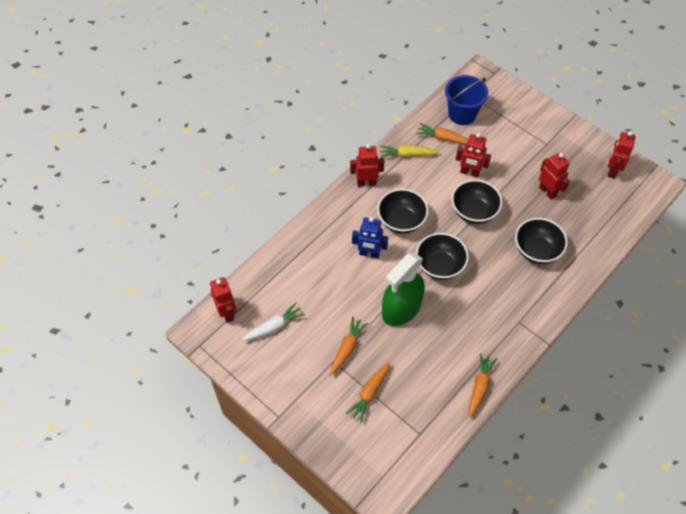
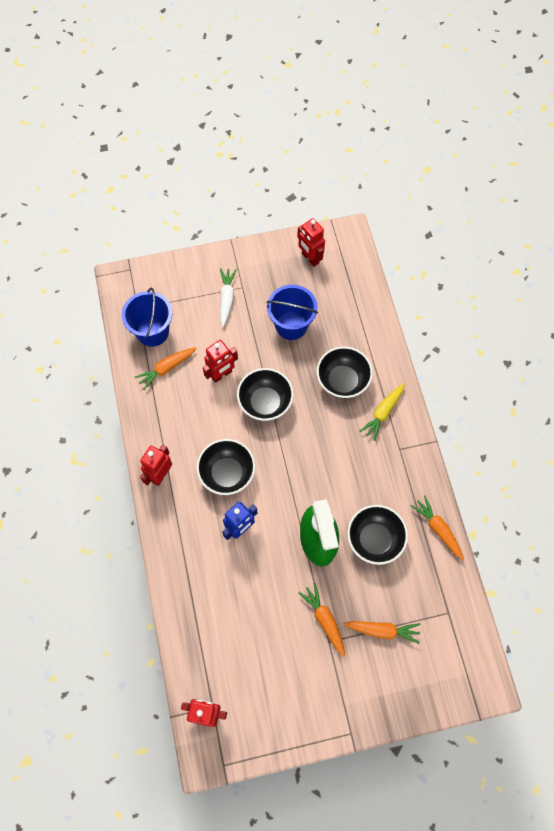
camera: 55 degrees left, 10 degrees up
white carrot [242,302,305,341] -> white carrot moved to [220,268,237,327]
orange carrot [345,362,390,423] -> orange carrot turned 60 degrees counterclockwise [343,621,420,644]
yellow carrot [380,145,439,158] -> yellow carrot moved to [359,383,405,441]
black bowl [416,233,469,280] -> black bowl moved to [347,505,408,565]
red robot [539,153,570,200] -> blue bucket [267,285,318,340]

